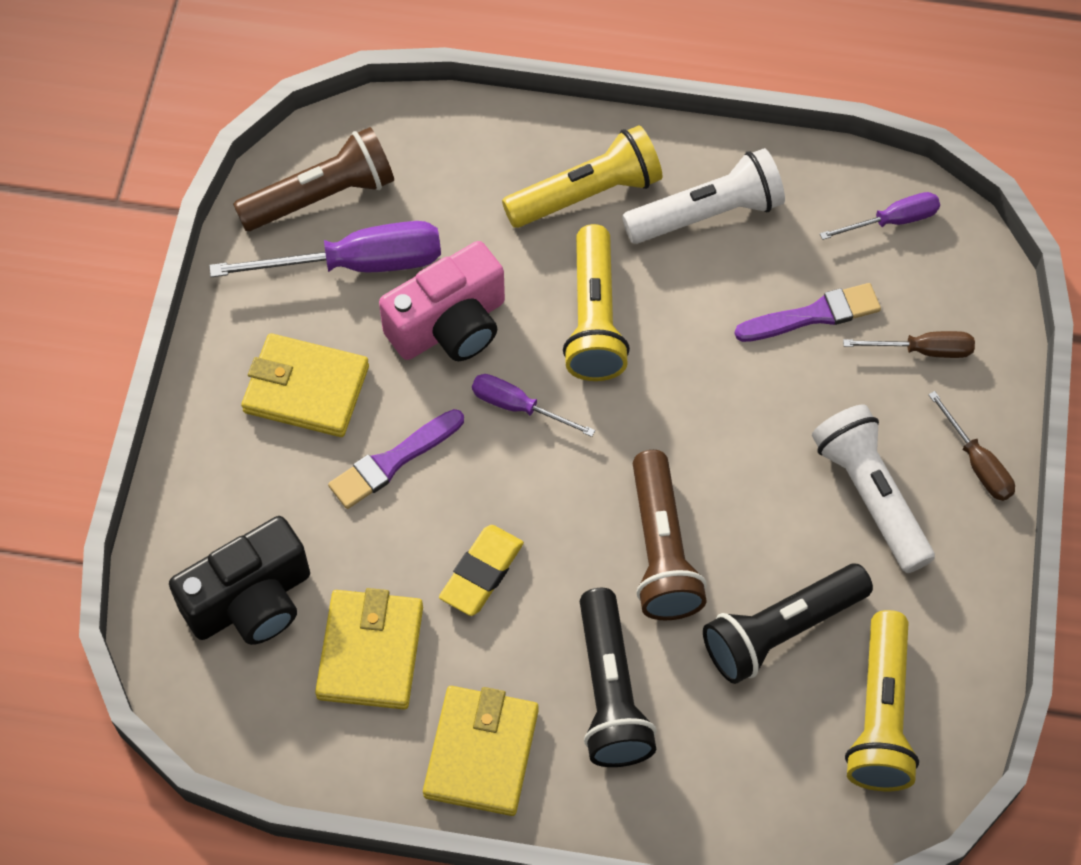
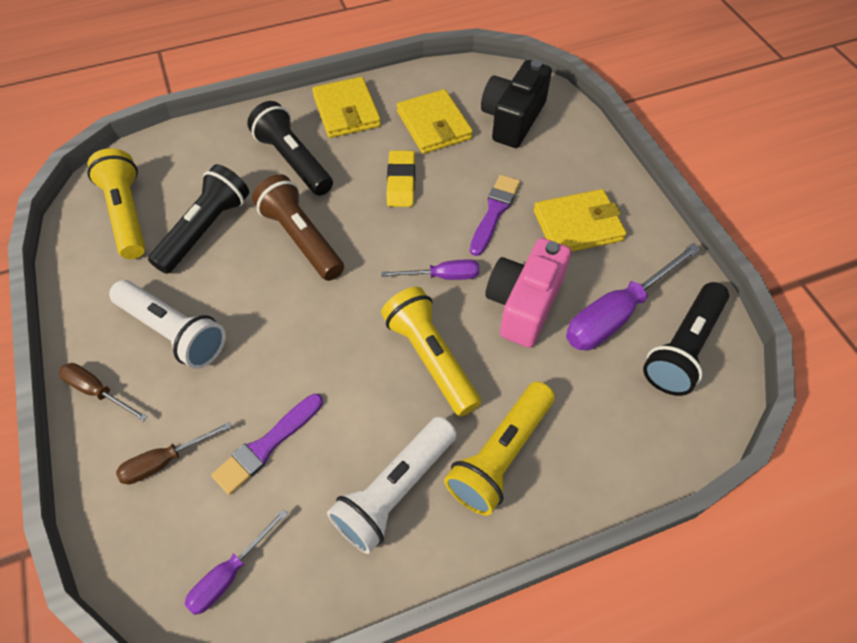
camera: 150 degrees right, 5 degrees down
brown flashlight [233,127,394,231] -> black flashlight [643,282,729,396]

